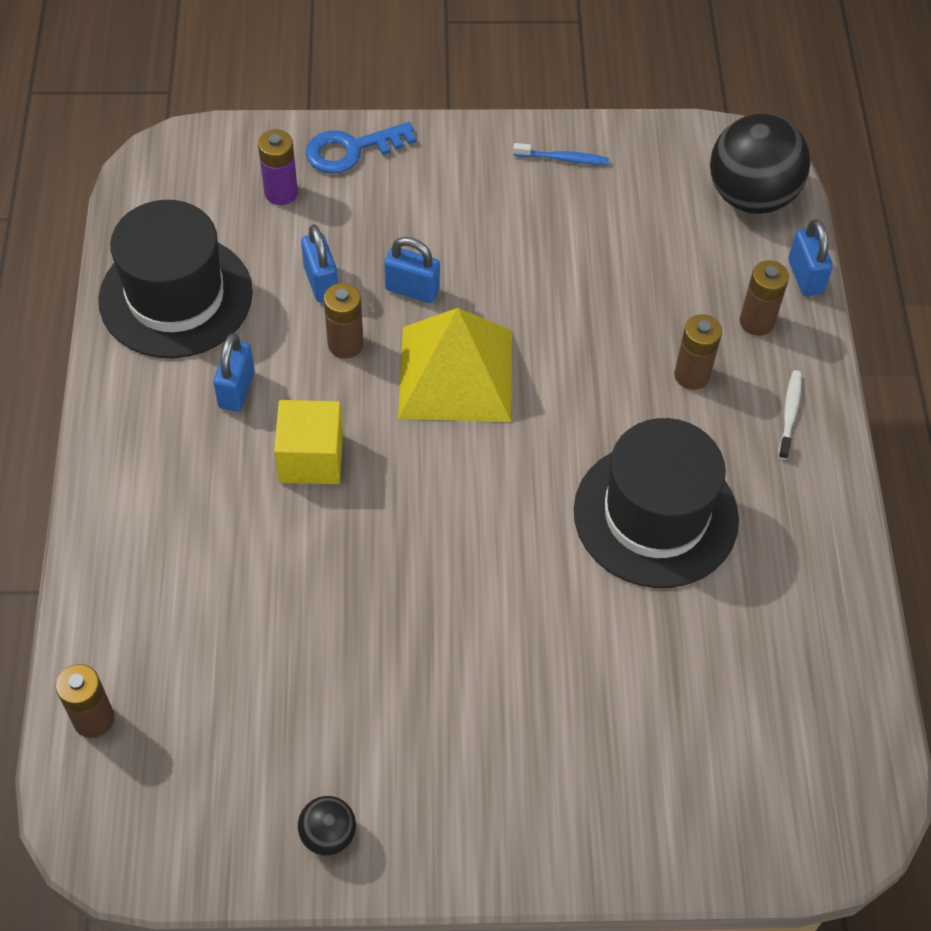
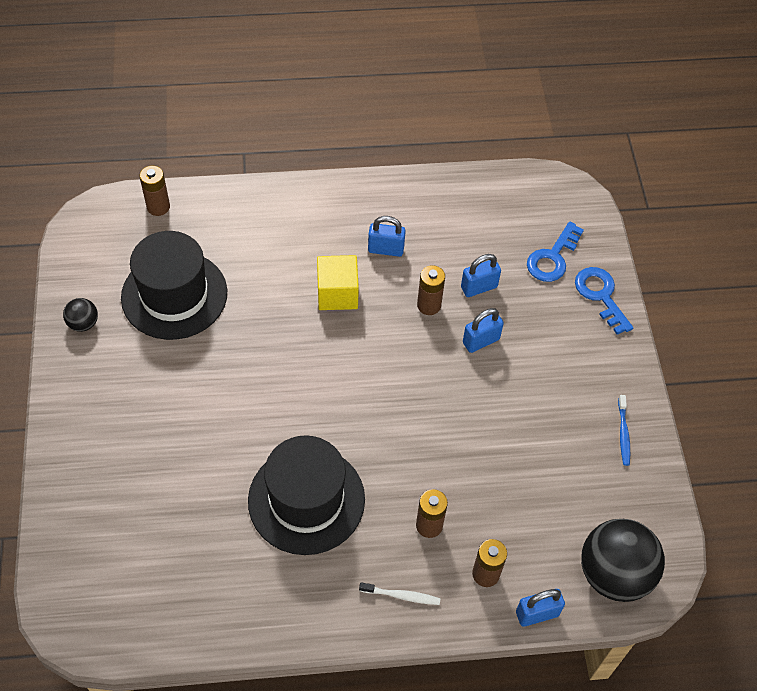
camera: 85 degrees right, 0 degrees up
black hat [98,200,253,358] -> black hat moved to [121,231,227,340]
purple battery [258,129,298,205] -> blue key [527,221,584,282]
blue padlock [384,237,440,303] -> blue padlock turned 45 degrees clockwise [463,308,504,353]
yellow pyramid [398,308,512,422] -> none

